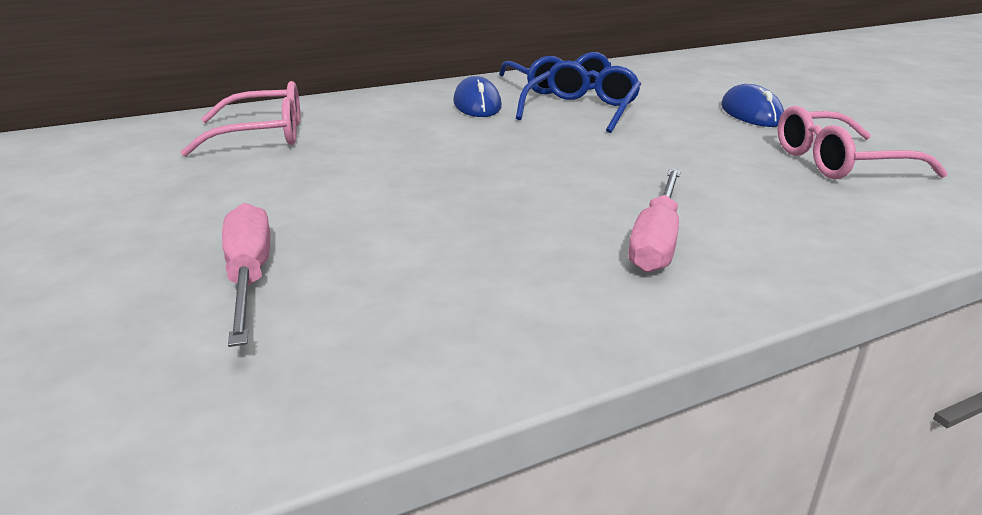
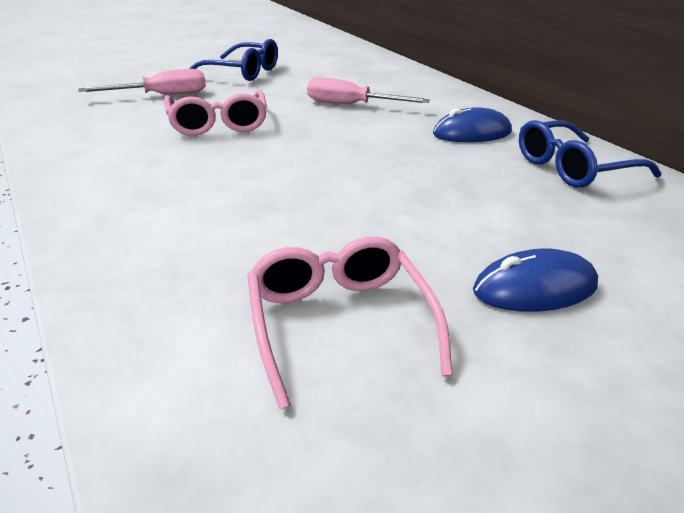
camera: 85 degrees right, 5 degrees up
pink glasses [180,81,300,157] -> pink glasses moved to [164,90,267,136]
blue glasses [516,61,641,133] -> blue glasses moved to [189,39,278,81]
pink screwdriver [628,169,681,273] -> pink screwdriver moved to [307,77,430,104]

